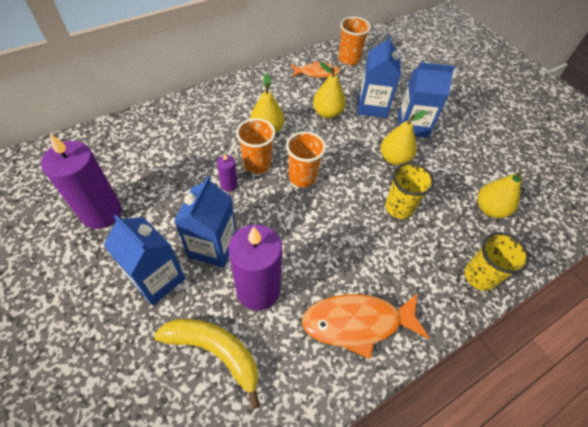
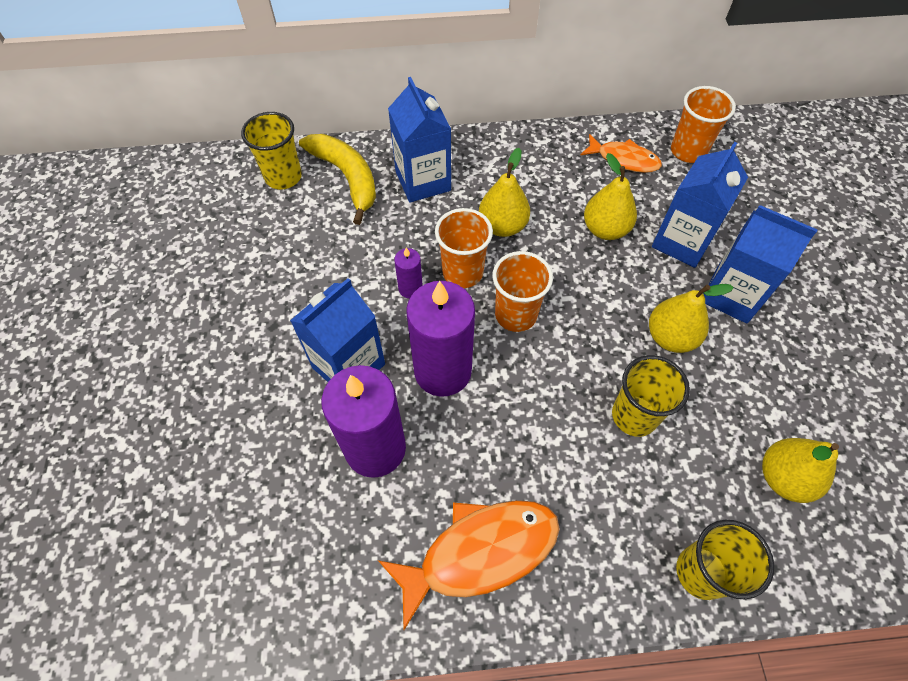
camera: 30 degrees right, 5 degrees up
purple candle [41,134,122,229] -> purple candle moved to [406,281,475,397]
blue carton [104,215,185,306] -> blue carton moved to [388,77,451,202]
yellow banana [154,319,260,409] -> yellow banana moved to [299,134,376,225]
orange fish [302,294,429,359] -> orange fish turned 135 degrees clockwise [378,500,560,630]
none -> yellow cup [241,112,302,190]

